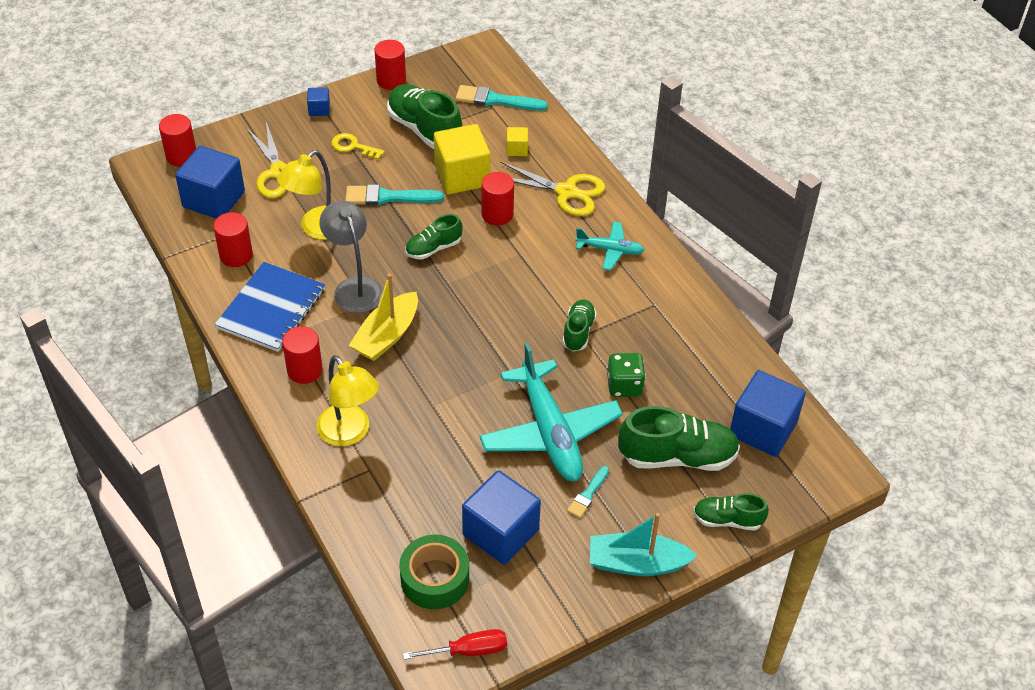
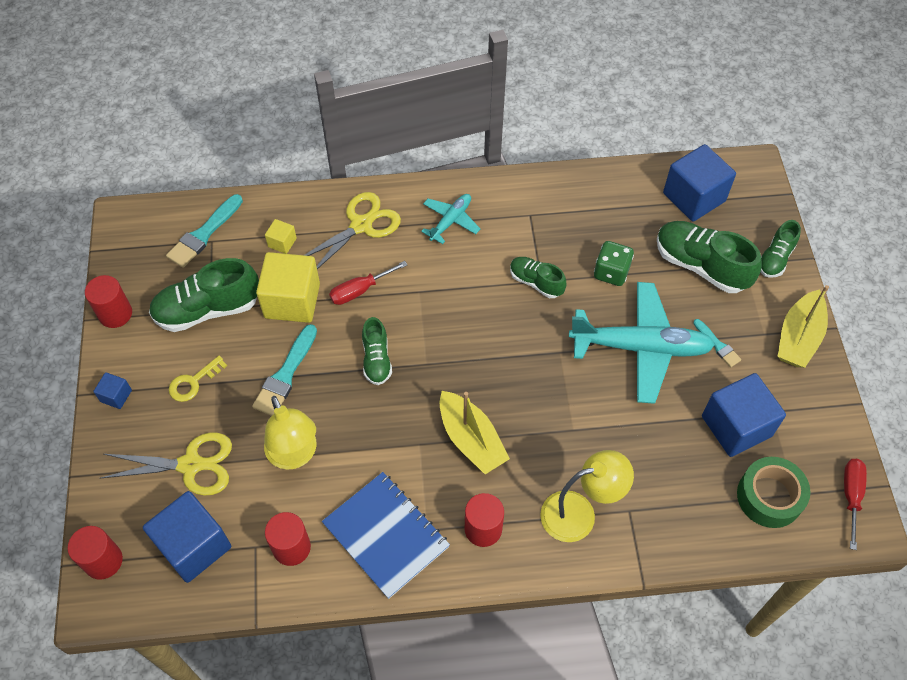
camera: 65 degrees left, 10 degrees up
grey lamp [320,201,383,313] -> none
red cylinder [482,172,514,225] -> red screwdriver [329,261,407,305]
turquoise boat [590,513,698,576] -> yellow boat [777,285,829,368]
green shoe [618,406,740,471] -> green shoe turned 75 degrees counterclockwise [657,221,762,293]

